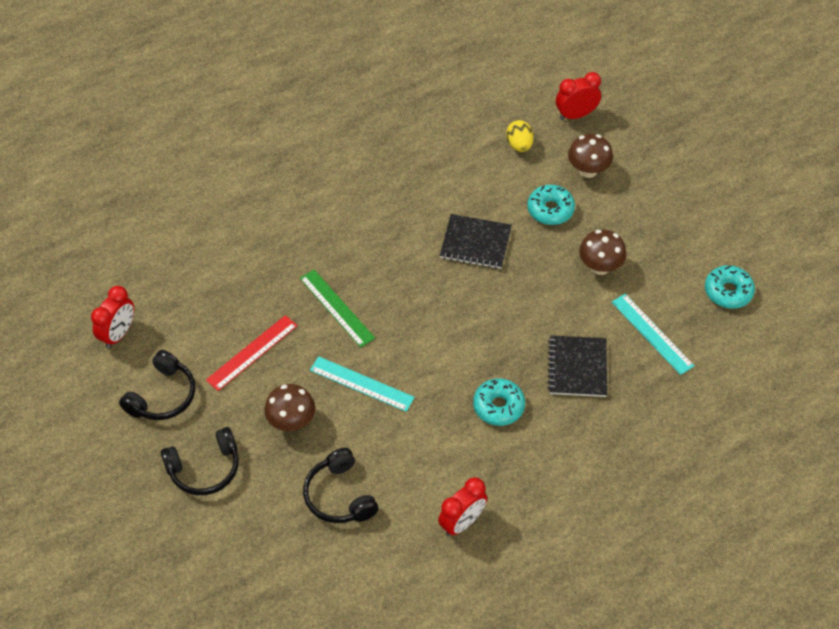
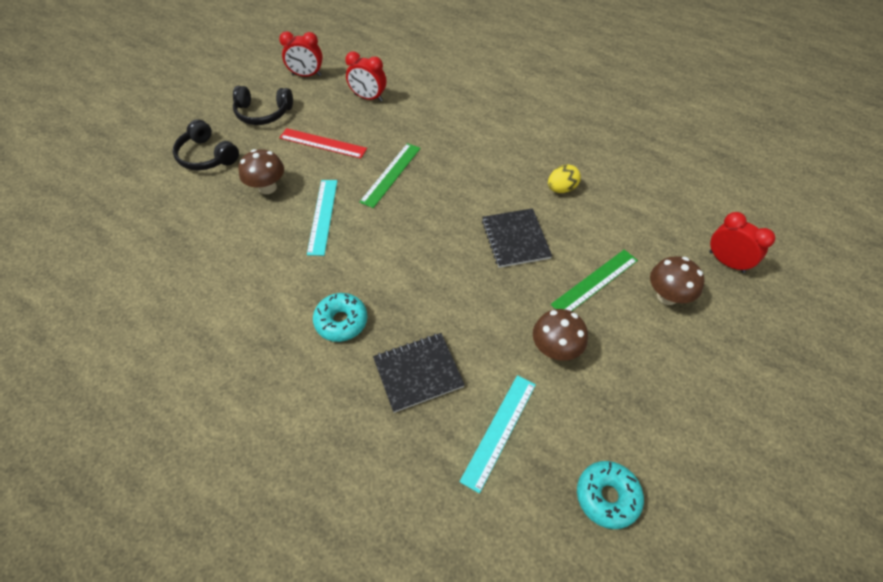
camera: 65 degrees right, 0 degrees up
black headphones [303,448,379,523] -> none
red clock [438,477,487,536] -> red clock moved to [345,52,386,101]
yellow egg [506,120,534,152] -> yellow egg moved to [548,164,581,193]
turquoise donut [527,185,575,225] -> green ruler [551,249,638,311]

